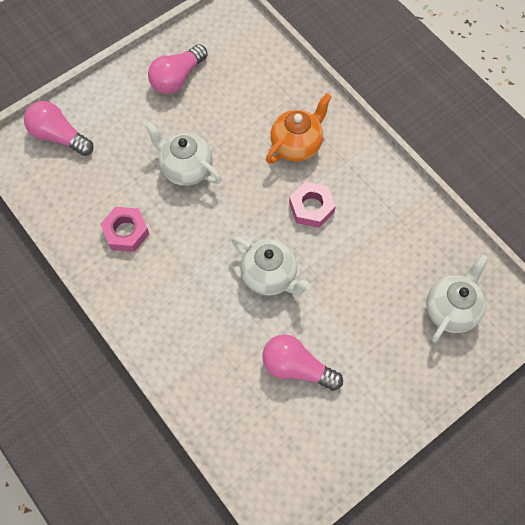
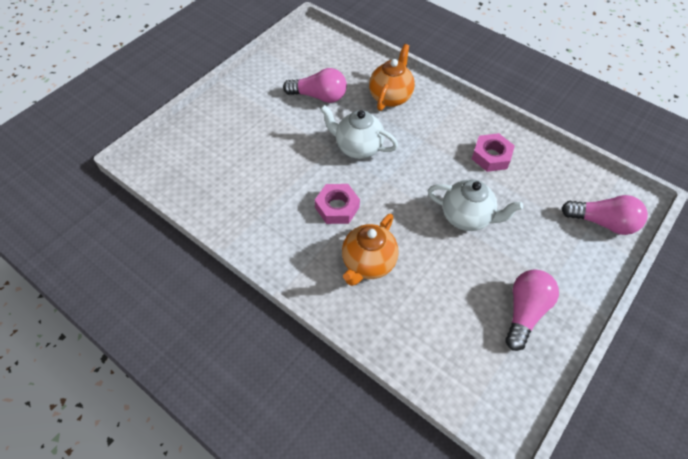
camera: 165 degrees right, 10 degrees down
white teapot [426,254,488,342] -> none
none -> orange teapot [369,44,415,111]

